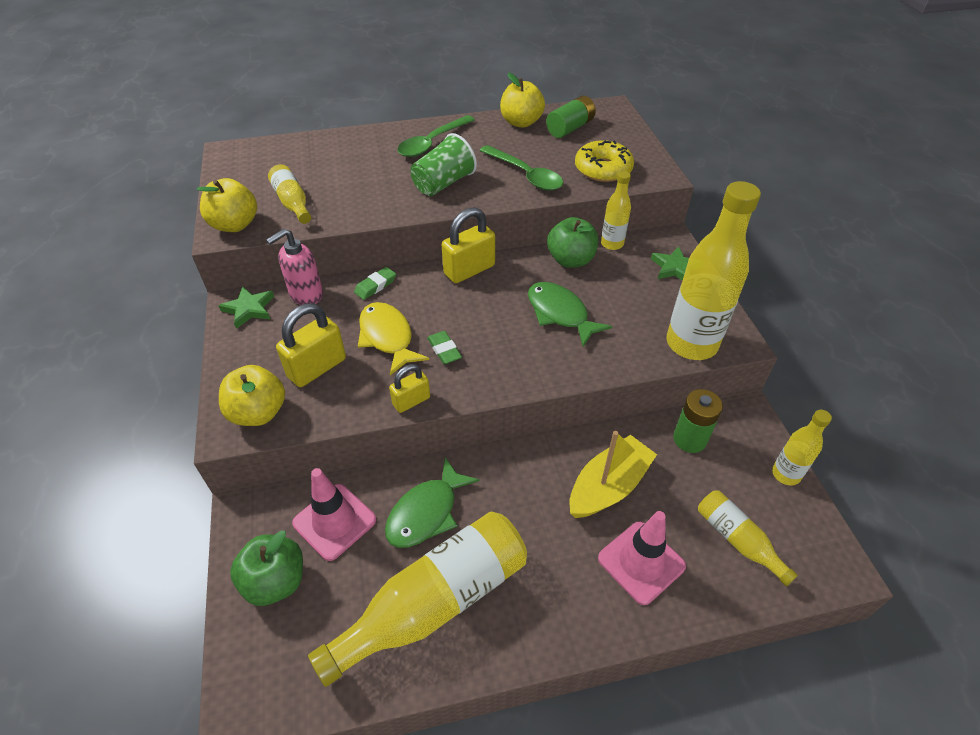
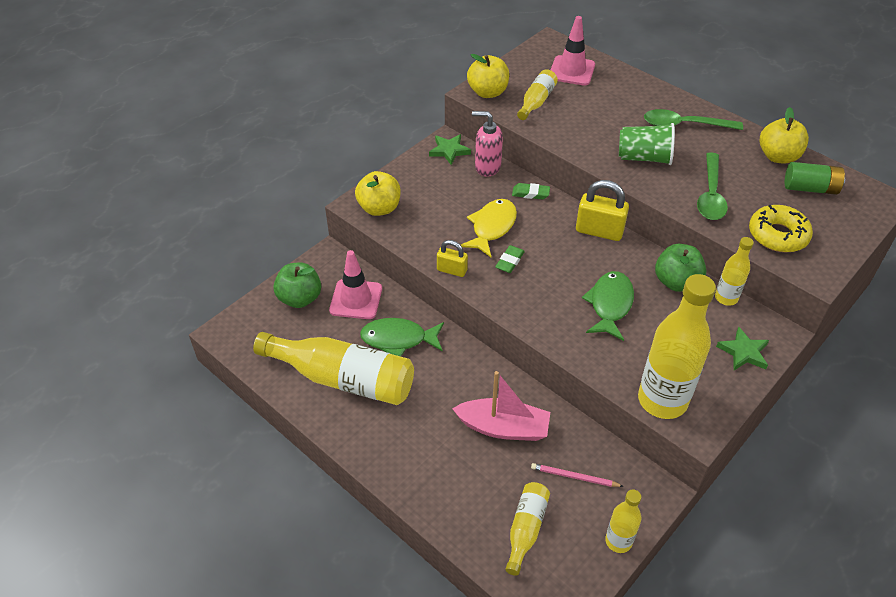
camera: 55 degrees right, 0 degrees up
yellow padlock [276,303,346,387] -> none
yellow boat [570,431,657,518] -> pink boat [452,371,550,441]
pink traffic cone [598,511,686,605] -> pink traffic cone moved to [551,16,595,85]
green battery [673,389,723,453] -> none
none -> pink pencil [531,463,624,487]

